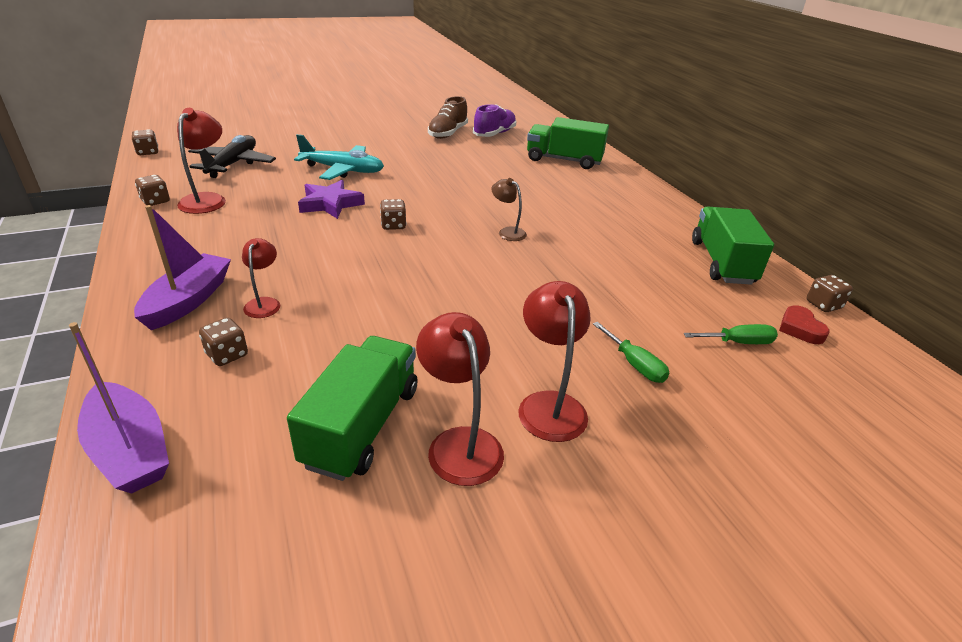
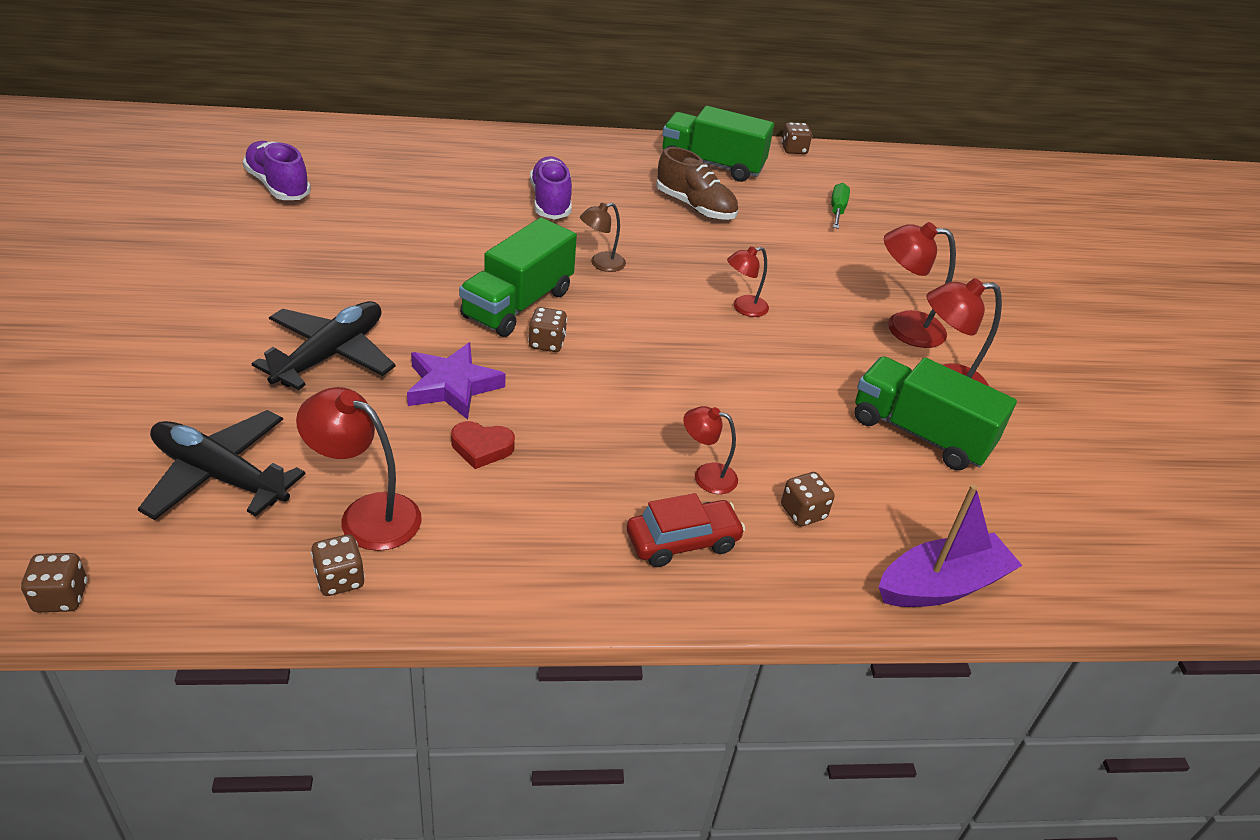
camera: 75 degrees left, 5 degrees up
purple boat [134,205,231,330] -> red car [627,493,745,567]
turquoise plane [294,134,384,180] -> black plane [252,301,396,390]
brown shoe [428,96,468,139] -> brown shoe moved to [656,147,738,220]
green truck [527,117,609,169] -> green truck moved to [459,218,577,337]
green screwdriver [593,322,669,383] -> none
red heart [779,305,830,344] -> red heart moved to [451,421,515,469]
none -> purple shoe [530,156,572,220]
none -> red lamp [727,246,769,317]

